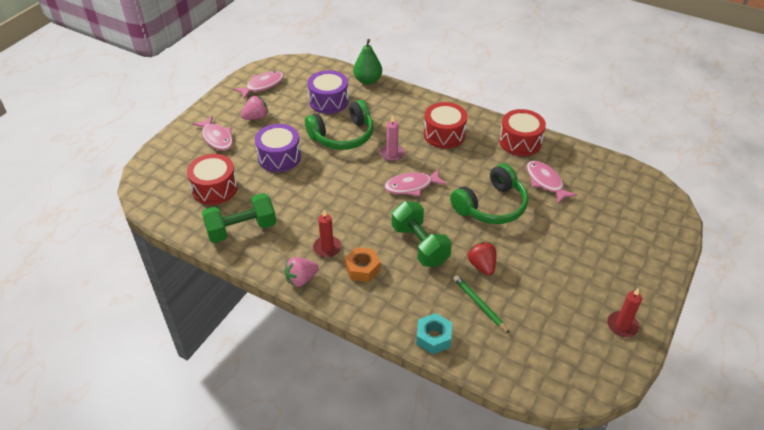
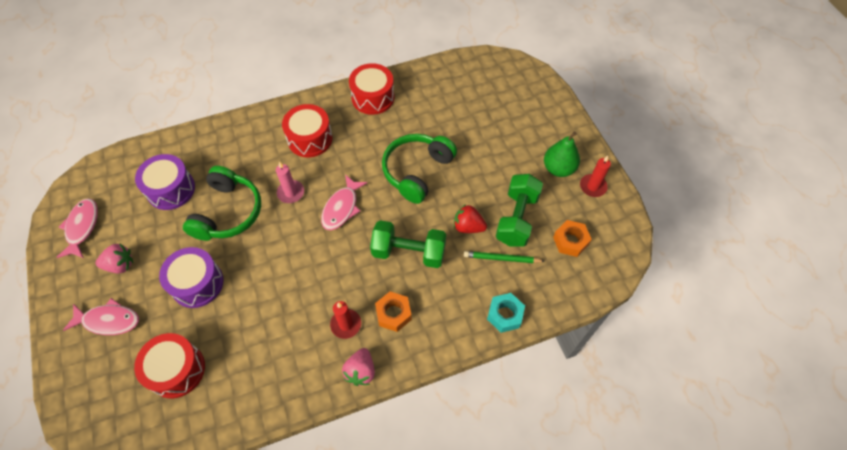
camera: 50 degrees left, 15 degrees up
green dumbbell [202,193,276,243] -> green dumbbell moved to [496,174,543,247]
pink strawberry [241,96,268,120] -> pink strawberry turned 75 degrees clockwise [96,244,133,273]
green pear [353,39,382,85] -> green pear moved to [544,132,580,177]
green headphones [450,163,528,224] -> green headphones turned 150 degrees counterclockwise [382,134,457,204]
pink fish [527,161,577,204] -> none
none -> orange nut [553,220,592,257]

